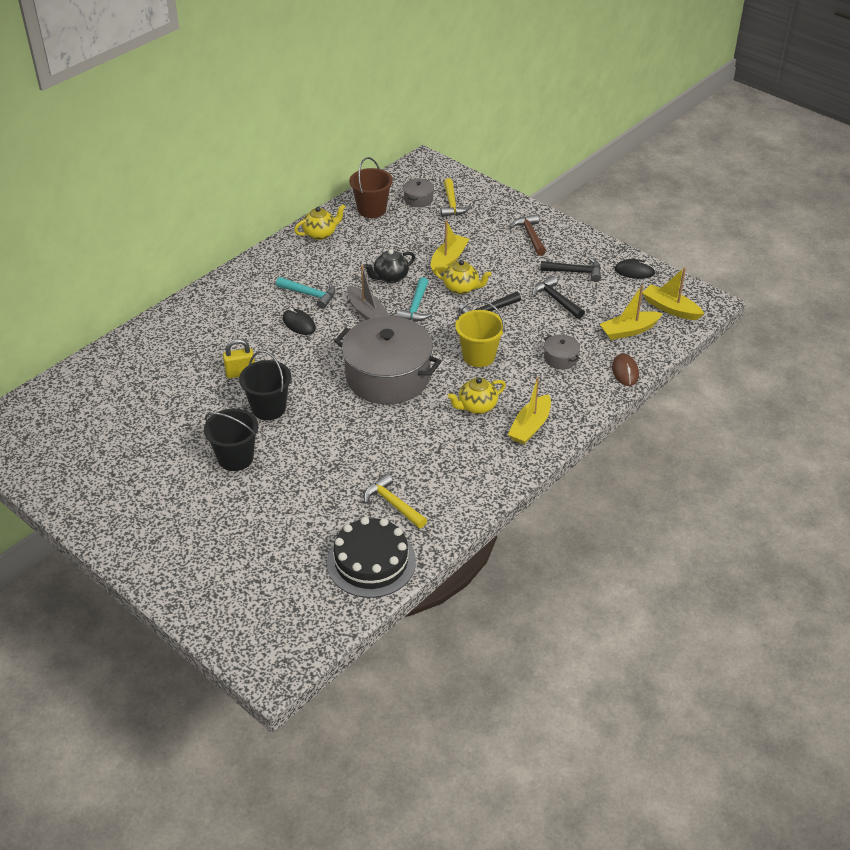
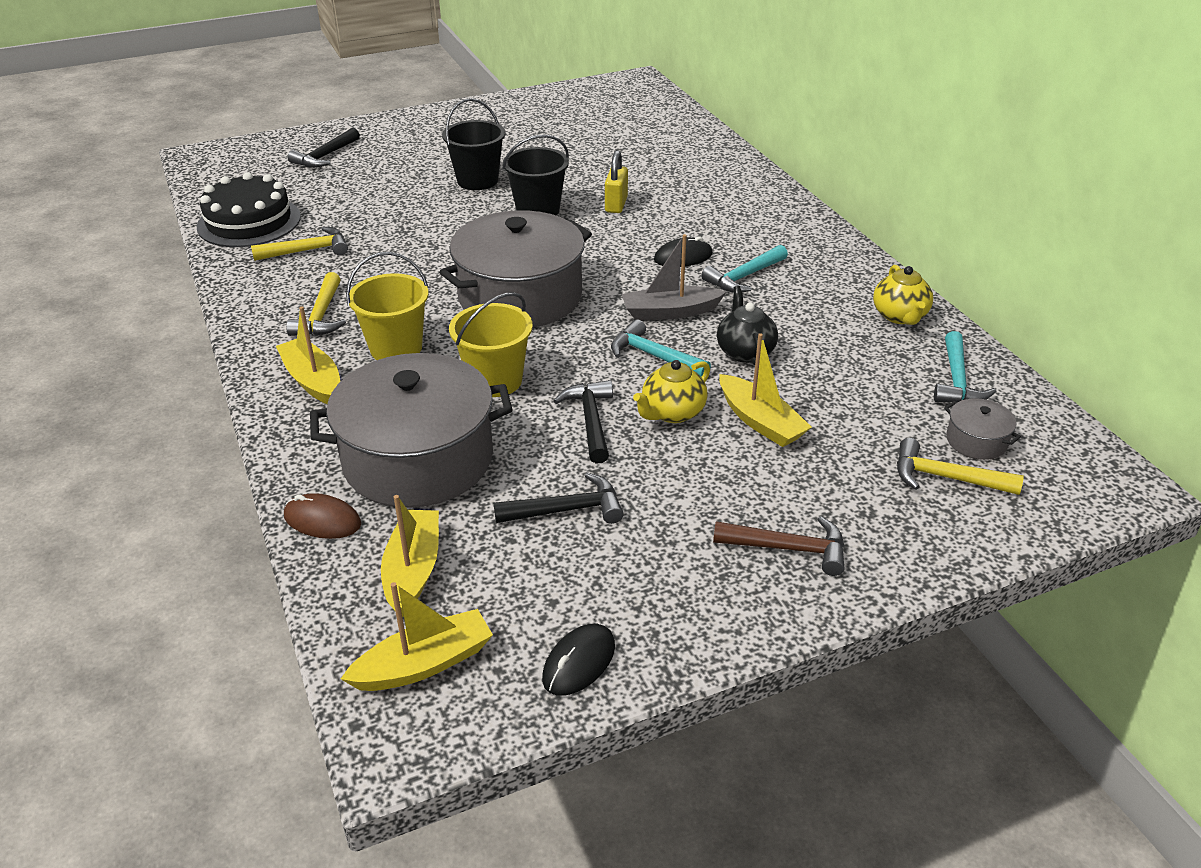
camera: 115 degrees right, 5 degrees down
brown bucket [349,157,393,218] -> turquoise hammer [934,331,997,402]
yellow teapot [448,378,506,414] -> yellow bucket [346,252,429,360]
black hammer [540,257,601,282] -> black hammer moved to [288,128,360,168]
grey pot [544,334,580,369] -> grey pot [310,353,513,508], size x2.46
none -> yellow hammer [286,272,346,336]

